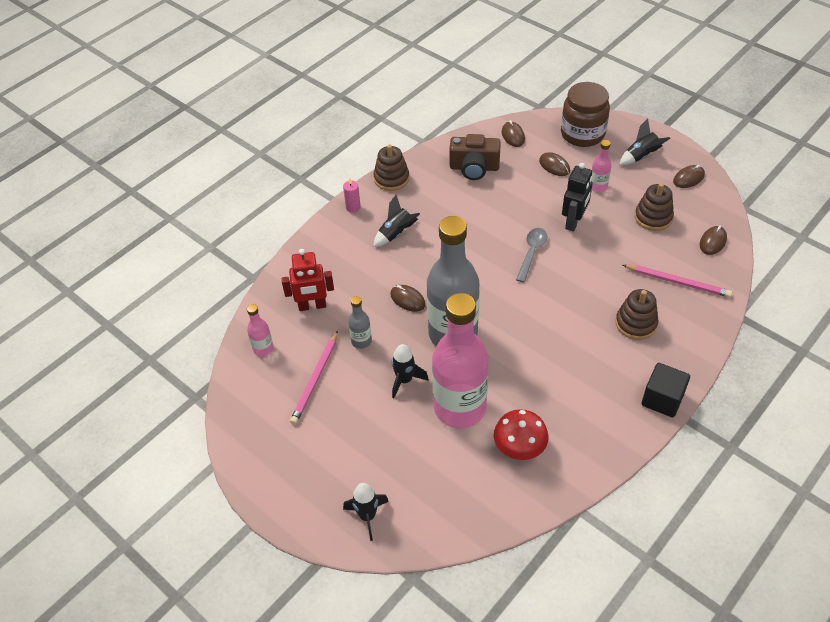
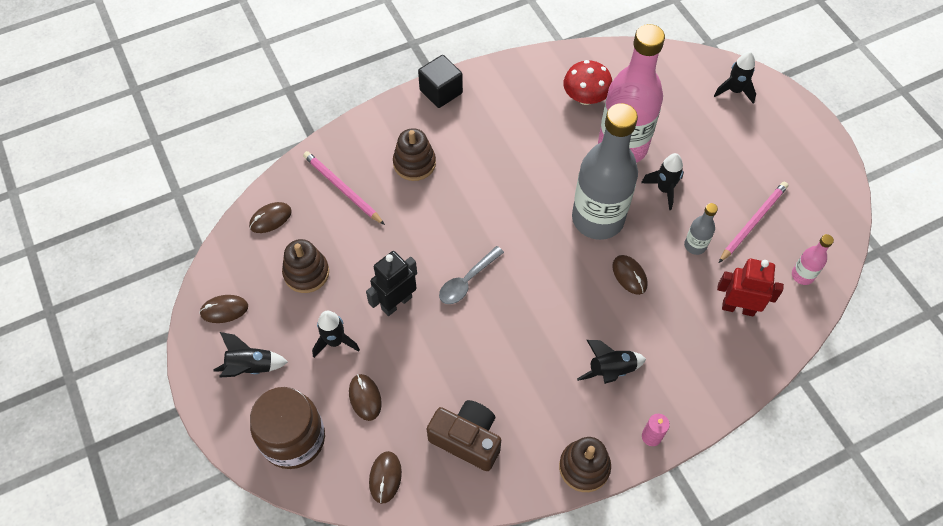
camera: 160 degrees left, 10 degrees up
pink bottle [592,140,612,192] -> black rocket [312,311,360,358]

